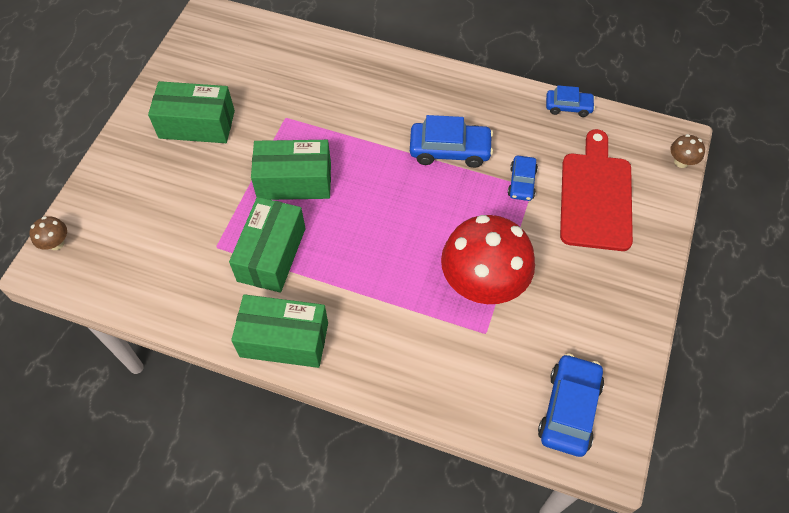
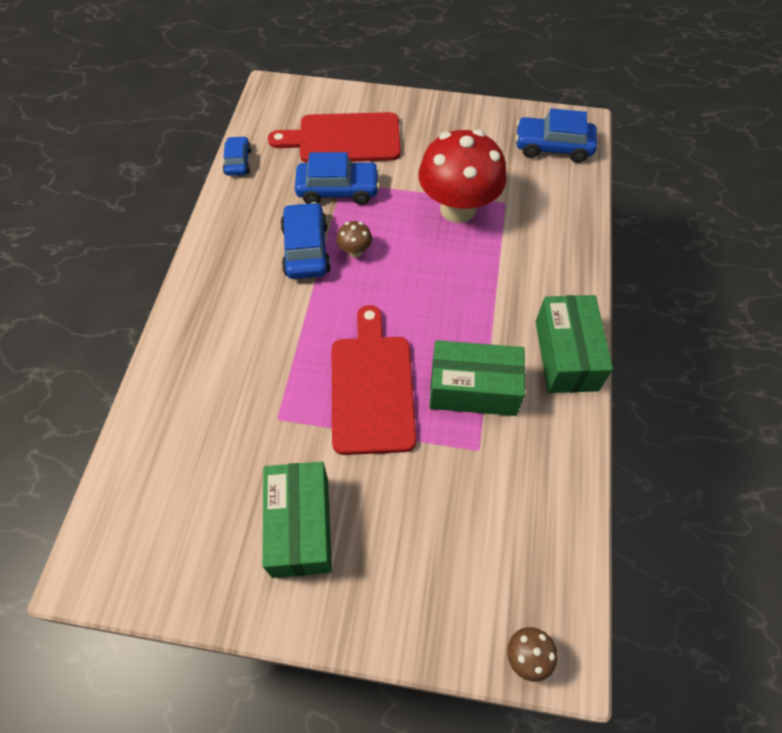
camera: 100 degrees left, 0 degrees up
green box [251,140,331,200] -> red cutting board [332,305,416,455]
blue car [508,156,538,201] -> blue car [295,152,380,205], size x1.66
brown mushroom [670,134,705,168] -> brown mushroom moved to [337,221,372,258]

